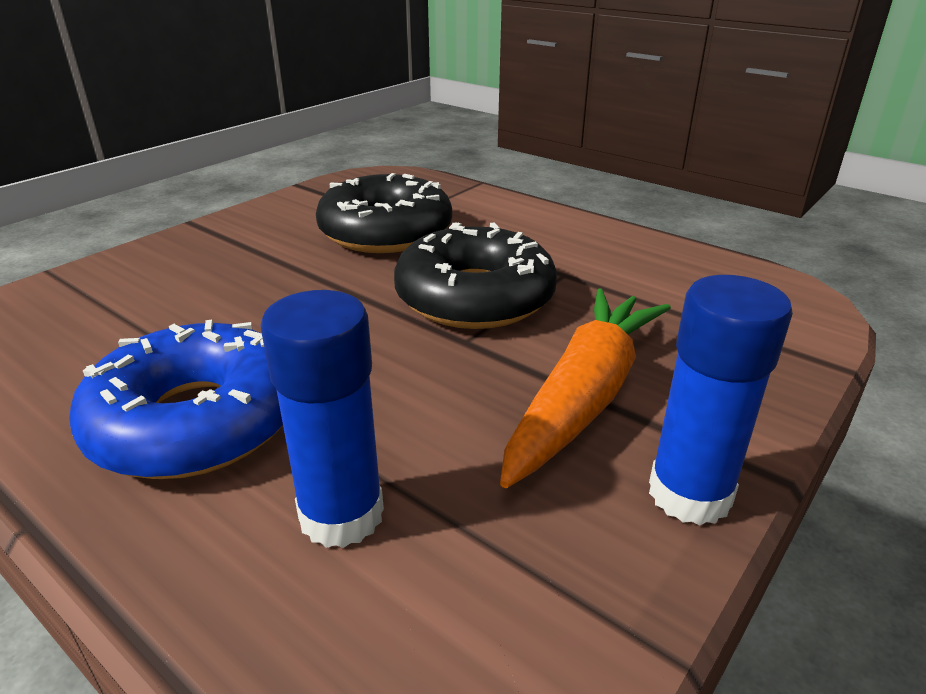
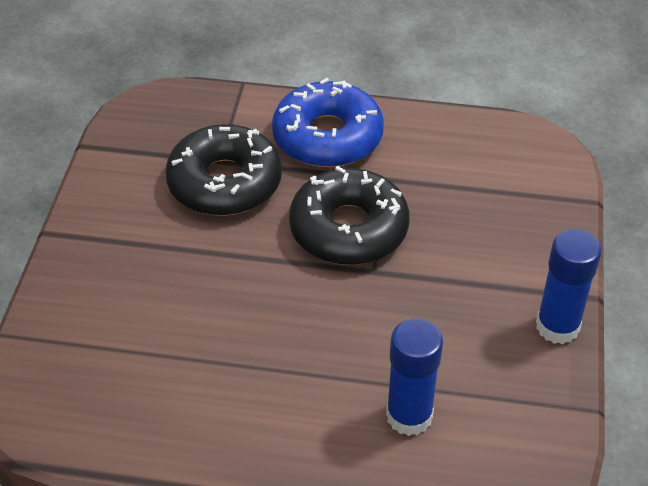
camera: 30 degrees left, 15 degrees up
blue donut [69,320,283,479] -> blue donut moved to [272,78,384,167]
orange carrot [500,288,671,488] -> none

